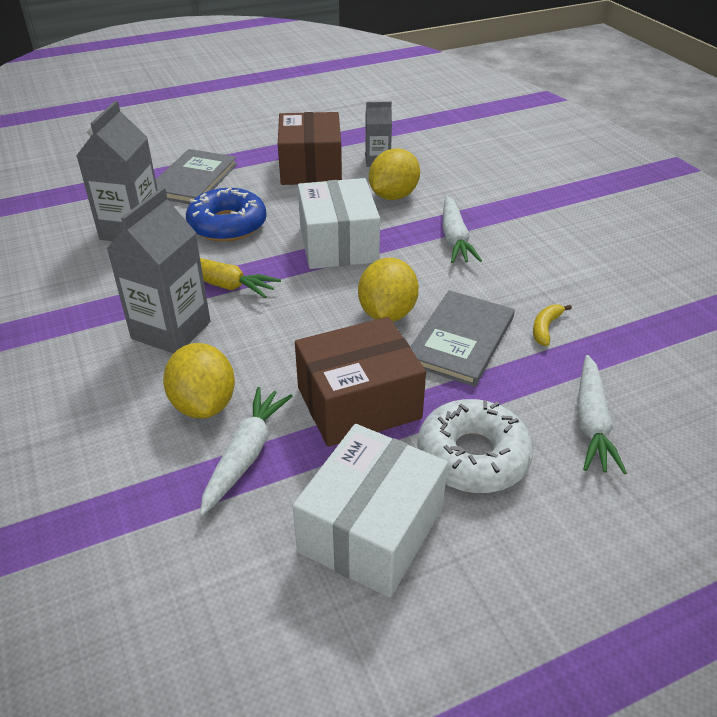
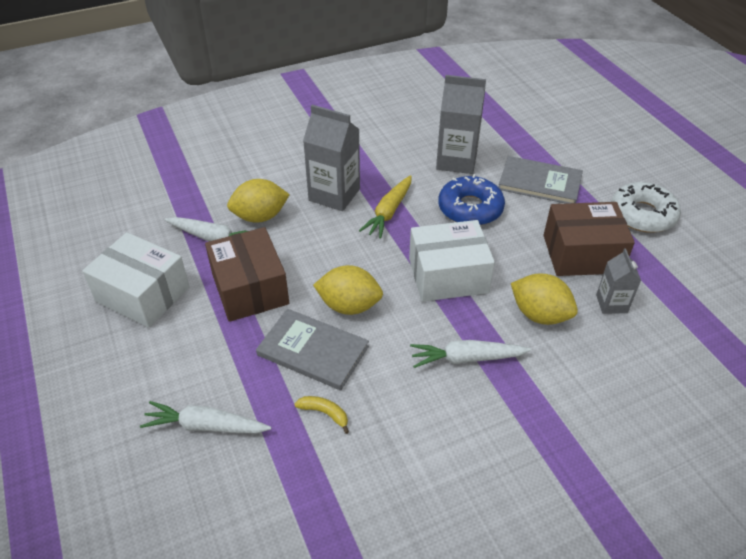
camera: 90 degrees right, 5 degrees up
white donut [417,399,533,493] -> white donut moved to [611,182,681,233]

